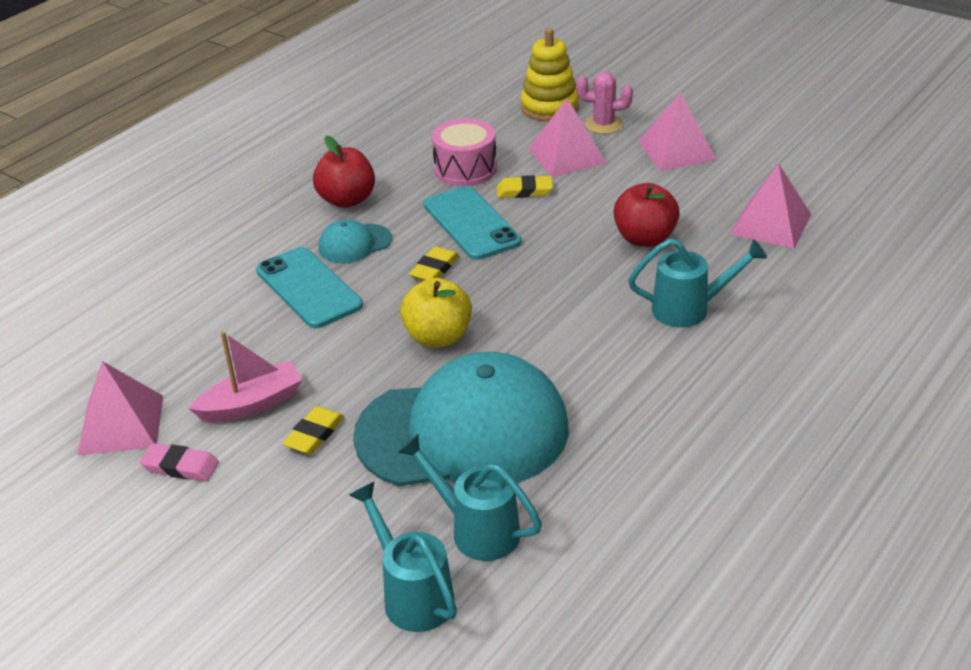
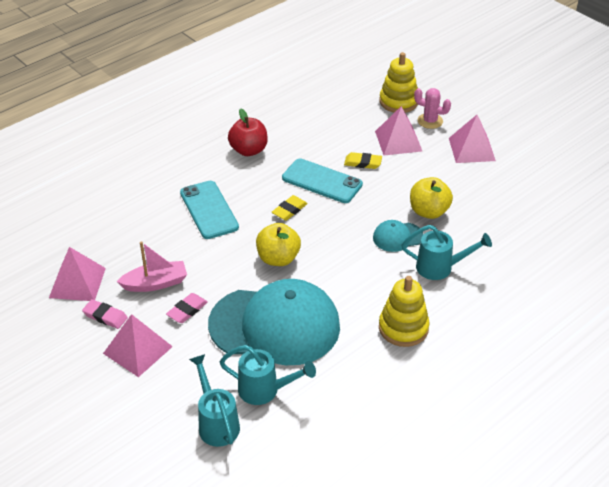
camera: 10 degrees right, 5 degrees up
yellow eraser [282,406,344,455] -> pink eraser [166,293,208,323]
turquoise cap [319,219,392,263] -> turquoise cap moved to [373,220,424,252]
turquoise watering can [397,434,542,561] -> turquoise watering can turned 150 degrees clockwise [220,345,316,405]
turquoise phone [424,186,521,260] -> turquoise phone turned 45 degrees counterclockwise [282,158,363,203]
pink drum [432,118,497,186] -> none
red apple [614,183,680,247] -> yellow apple [410,177,453,219]
pink pyramid [730,163,812,249] -> pink pyramid moved to [103,314,173,377]
none -> yellow stacking toy [379,276,430,347]

